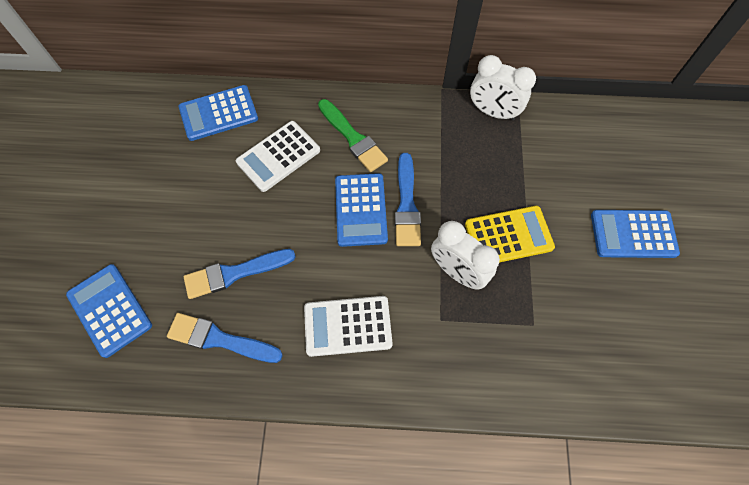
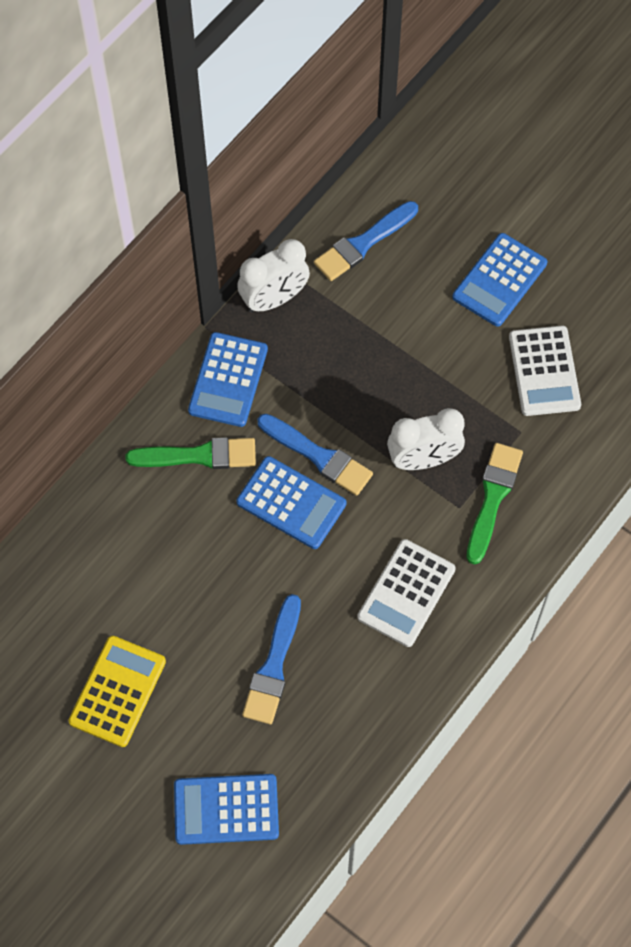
camera: 55 degrees left, 0 degrees up
blue brush [167,313,283,363] -> blue brush moved to [314,201,418,281]
blue calculator [179,85,258,141] -> blue calculator moved to [188,332,268,427]
white calculator [236,121,320,192] -> white calculator moved to [509,326,581,416]
yellow calculator [465,206,555,262] -> yellow calculator moved to [69,636,166,747]
none -> green brush [466,443,523,564]

